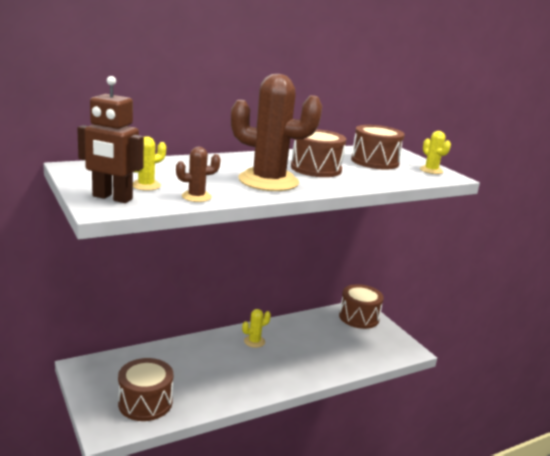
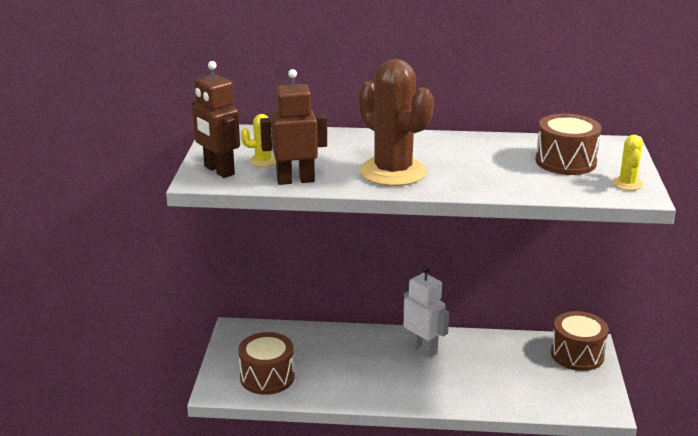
camera: 35 degrees right, 5 degrees up
brown cactus [176,147,221,202] -> brown robot [260,69,327,185]
yellow cactus [242,309,271,348] -> white robot [403,265,449,358]
brown drum [291,129,346,177] -> none

